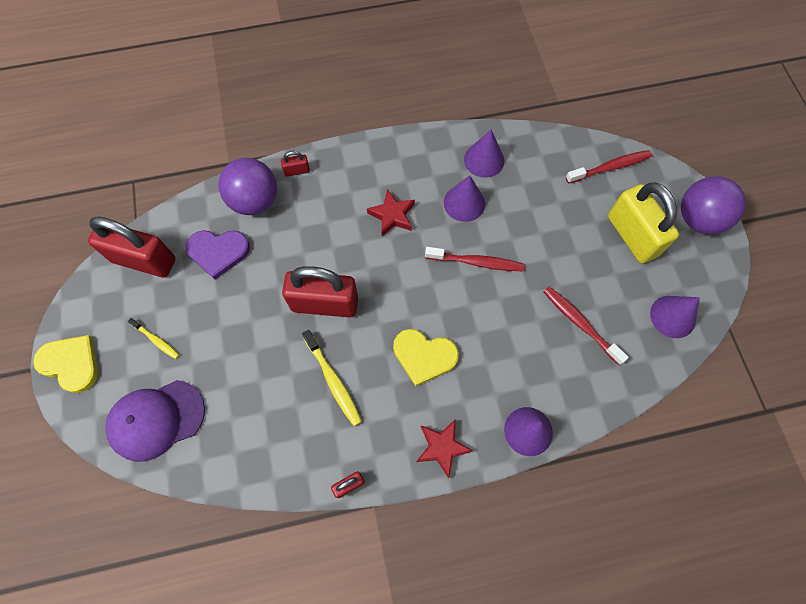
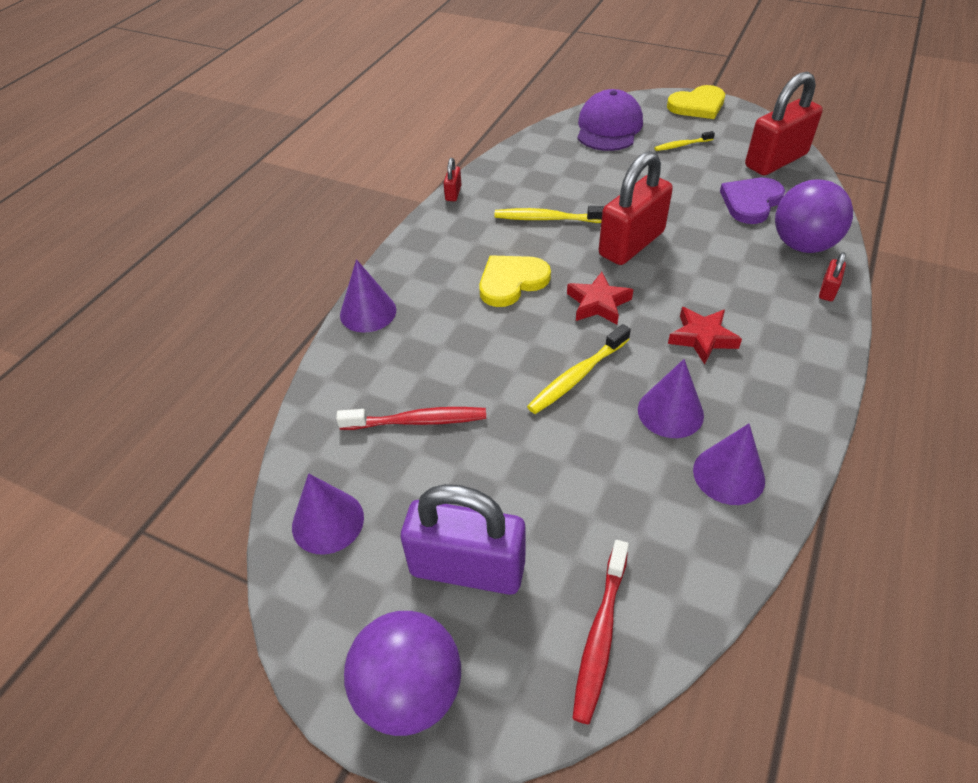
camera: 130 degrees right, 20 degrees down
red star [416,420,473,478] -> red star moved to [567,272,633,325]
red toothbrush [425,247,524,271] -> yellow toothbrush [527,324,631,414]
yellow padlock [608,182,679,263] -> purple padlock [401,484,526,595]

